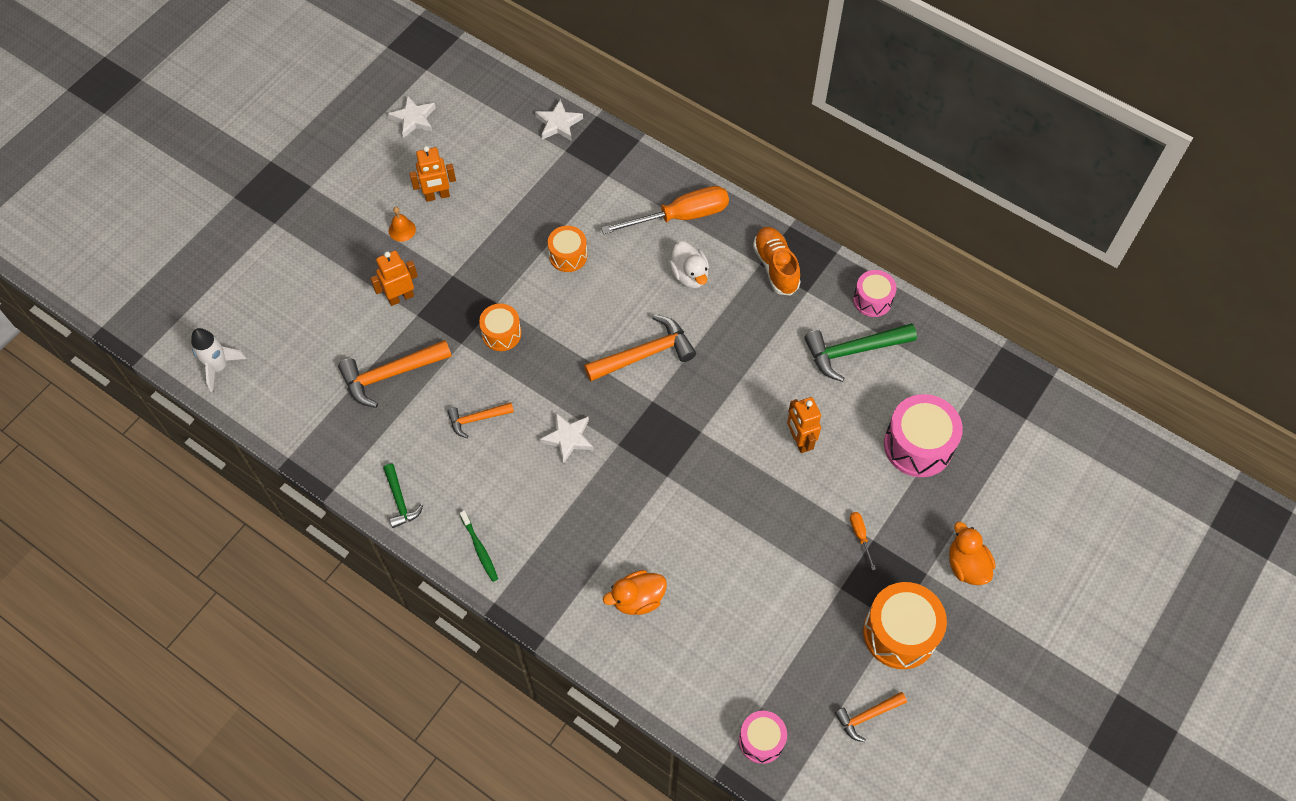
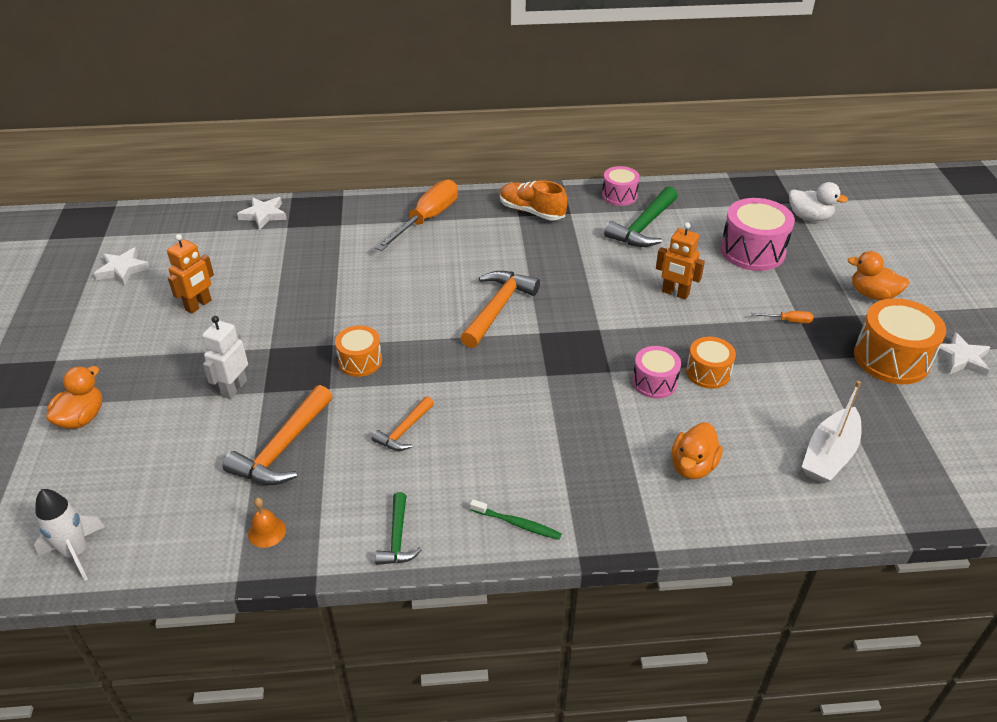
camera: 40 degrees left, 20 degrees down
orange robot [370,251,418,306] -> white robot [202,316,248,399]
green hammer [383,464,423,528] -> green hammer turned 60 degrees clockwise [375,492,422,565]
orange bell [389,207,416,242] -> orange bell moved to [248,498,286,548]
white star [539,412,594,464] -> white star moved to [934,332,990,376]
orange drum [547,226,587,272] -> orange drum moved to [686,337,736,389]
white duck [668,241,709,289] -> white duck moved to [789,182,848,221]
pink drum [739,711,787,764] -> pink drum moved to [632,346,681,399]
orange hammer [835,692,907,742] -> none
orange screwdriver [850,512,876,570] -> orange screwdriver turned 150 degrees clockwise [751,311,813,323]
none -> orange duck [46,366,102,429]
none -> white boat [802,381,861,483]

